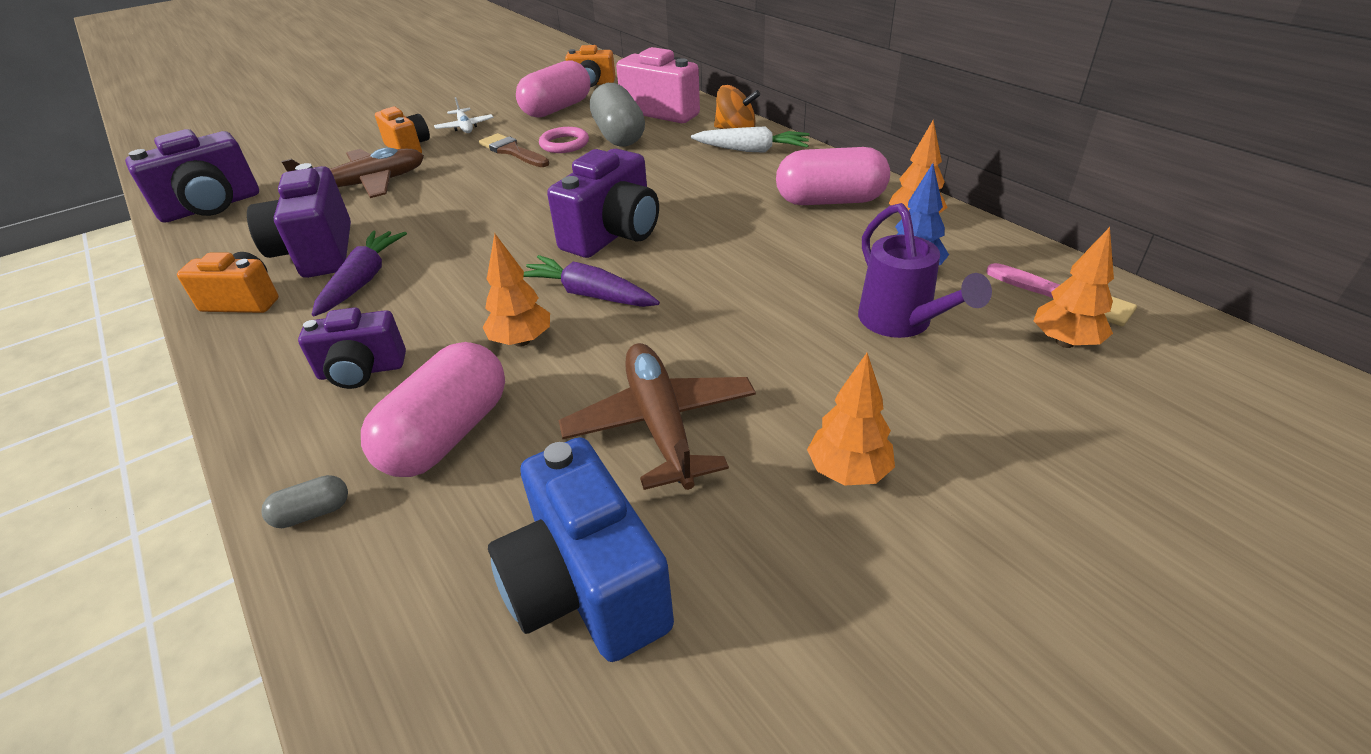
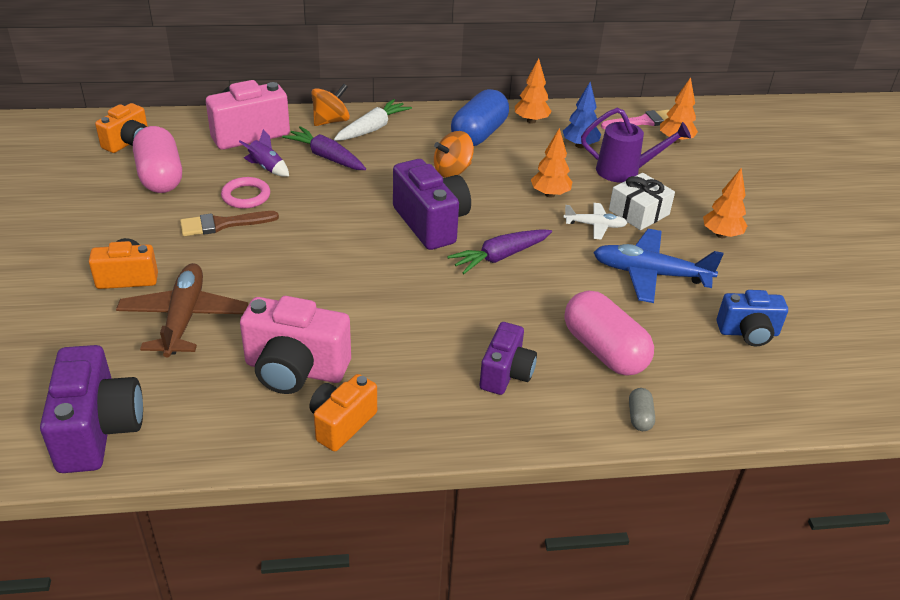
camera: 65 degrees left, 0 degrees up
purple camera [247,163,351,278] -> pink camera [240,296,351,394]
purple carrot [312,231,407,316] -> purple carrot moved to [282,126,366,170]
white plane [434,97,493,133] -> white plane moved to [564,203,627,240]
orange tree [482,233,550,347] -> orange tree moved to [531,128,572,198]
blue camera [488,437,674,662] -> blue camera [717,290,788,346], size x0.64
brown plane [558,343,756,490] -> blue plane [593,229,724,303]
grey capsule [590,83,645,147] -> purple rocket [239,129,289,177]
pink capsule [776,147,890,205] -> blue capsule [451,89,509,146]
none -> orange spinning top [434,131,474,178]
none -> white gift [609,173,675,230]

